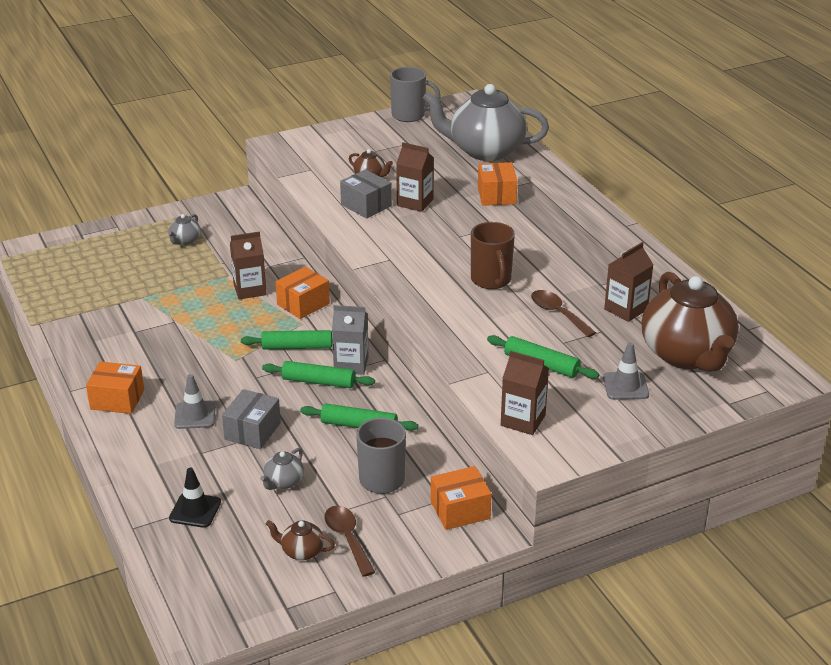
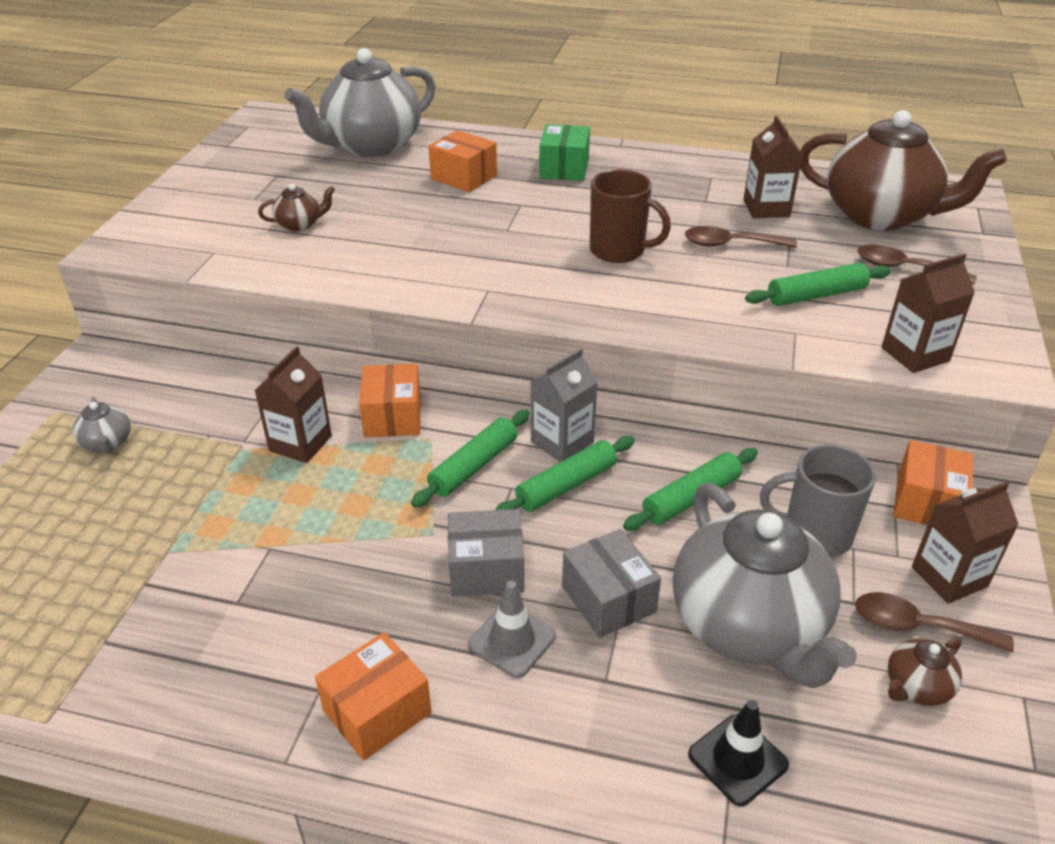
camera: 50 degrees left, 5 degrees up
grey teapot [260,448,304,490] -> grey teapot [673,483,857,688], size x2.45
grey box [340,169,392,218] -> grey box moved to [448,509,524,596]
grey mug [390,67,441,122] -> none
brown carton [396,142,434,212] -> brown carton moved to [912,481,1019,604]
grey traffic cone [603,342,649,400] -> brown spoon [857,244,977,285]
none -> green box [539,124,590,181]

